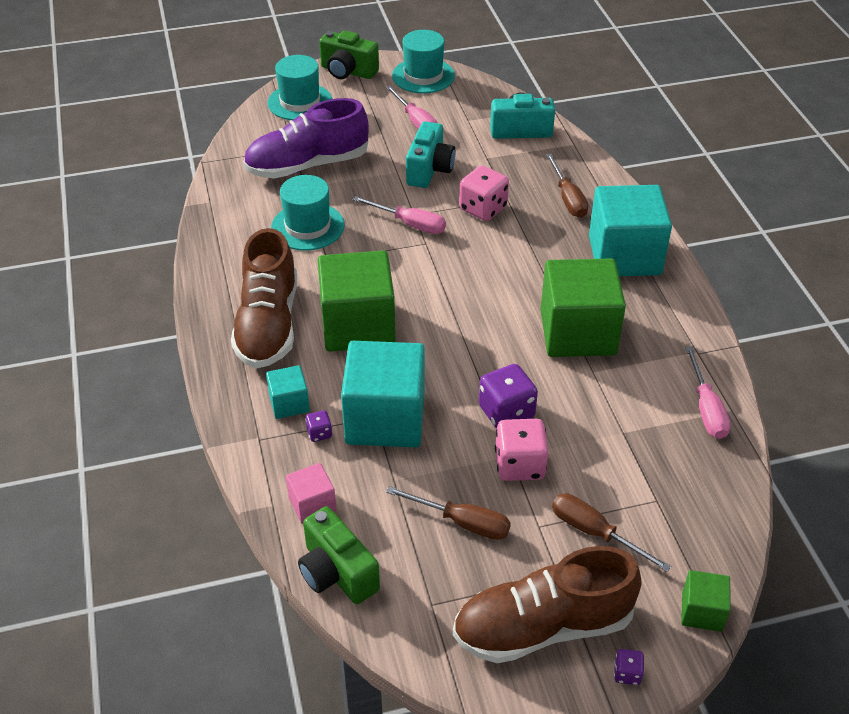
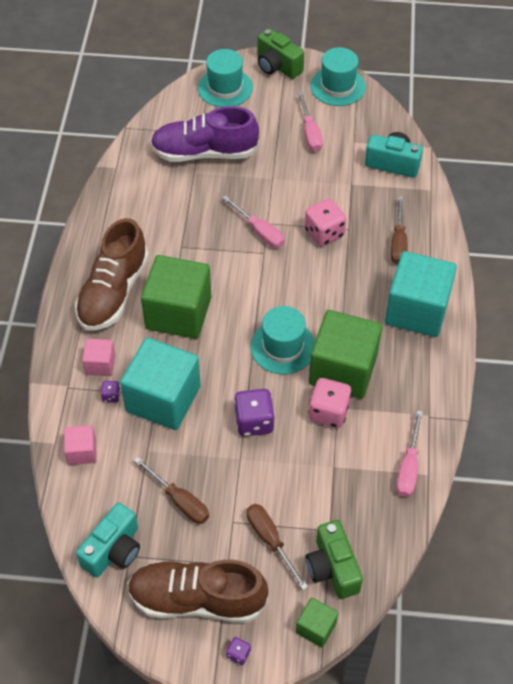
camera: 20 degrees right, 10 degrees up
turquoise cube [266,365,310,419] -> pink cube [82,339,116,376]
turquoise hat [271,175,345,251] -> turquoise hat moved to [250,306,315,374]
green camera [298,506,380,604] -> green camera moved to [306,520,363,599]
turquoise camera [406,121,456,188] -> turquoise camera moved to [76,503,140,578]
pink dice [495,419,549,481] -> pink dice moved to [308,378,352,428]

